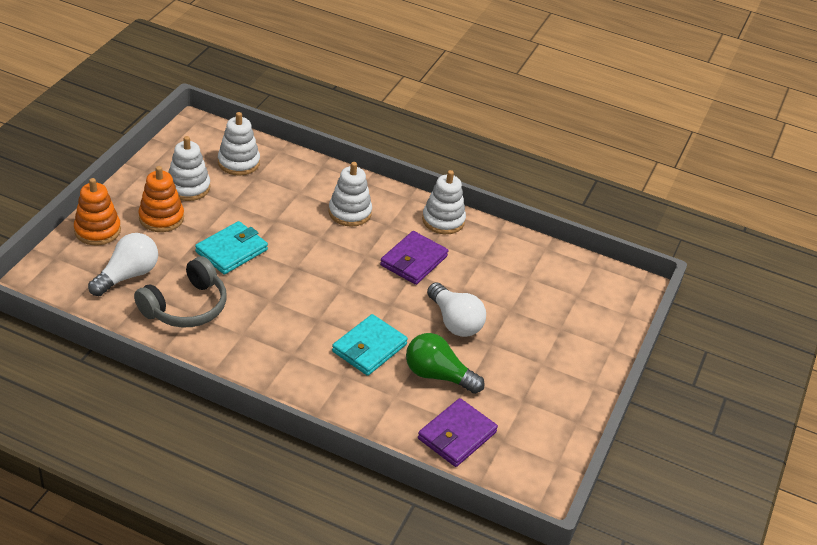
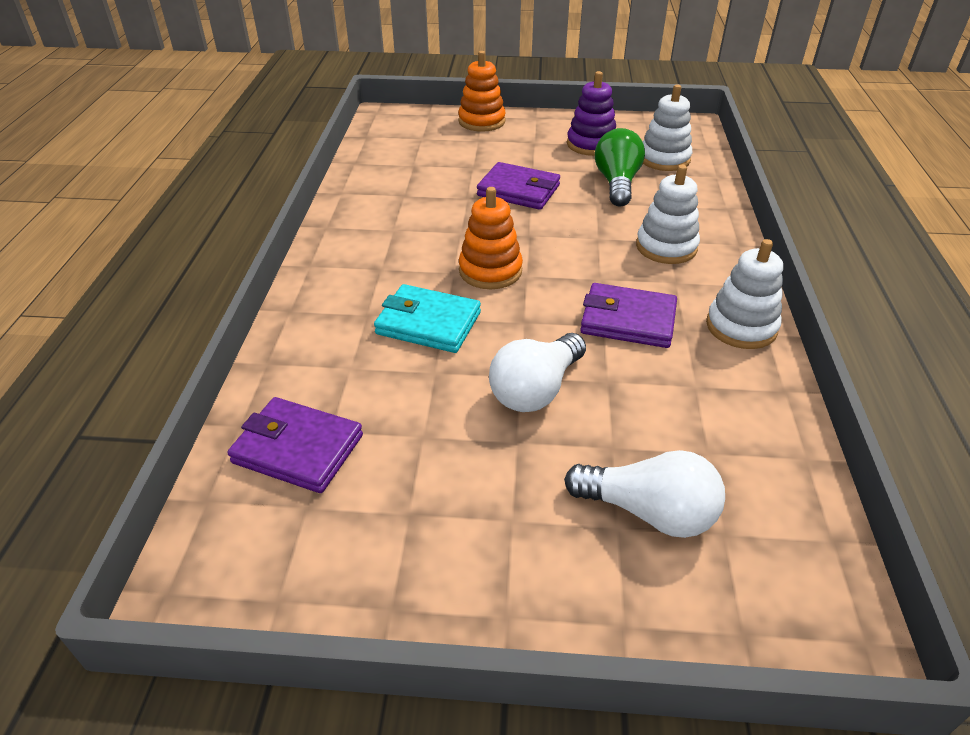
camera: 75 degrees right, 0 degrees up
white light bulb [88,233,158,296] -> white light bulb moved to [564,450,725,538]
grey headphones [134,256,227,328] -> none
orange stacking toy [139,166,184,232] -> orange stacking toy moved to [459,187,523,289]
white stacking toy [168,136,210,201] -> purple stacking toy [567,71,616,156]
turquoise wallet [195,221,268,274] -> purple wallet [477,162,560,210]
green light bulb [406,333,485,394] -> green light bulb moved to [595,128,645,207]

